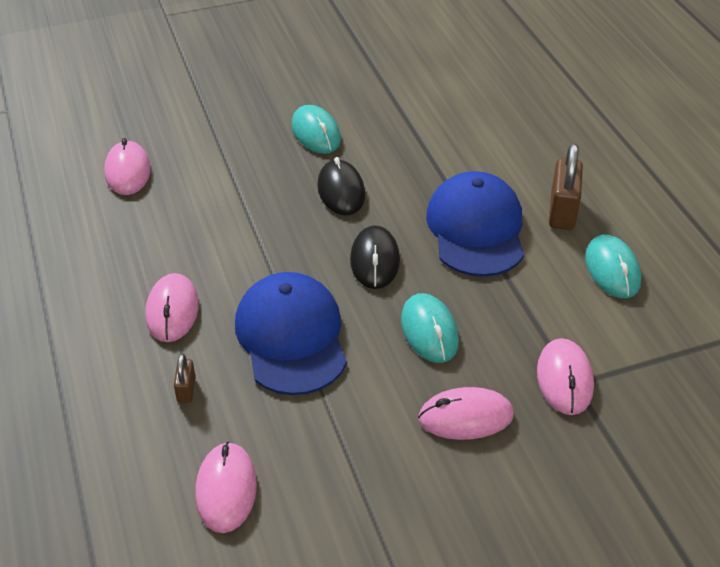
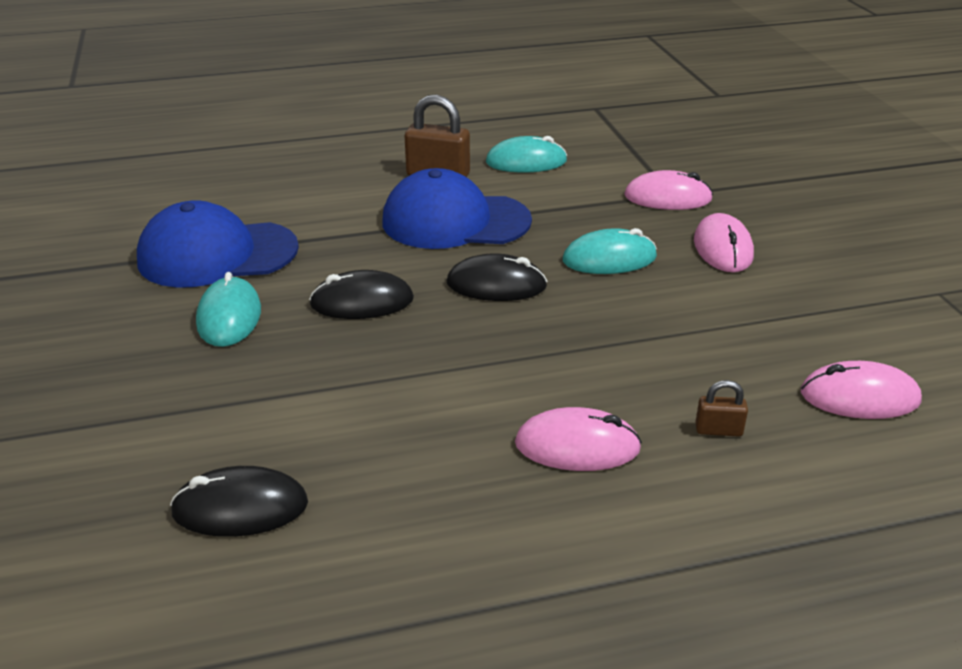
camera: 85 degrees left, 10 degrees down
pink mouse [104,138,151,195] -> black mouse [170,466,308,537]
blue cap [235,272,347,395] -> blue cap moved to [137,200,299,287]
turquoise mouse [292,105,341,154] -> turquoise mouse turned 75 degrees counterclockwise [196,272,261,347]

